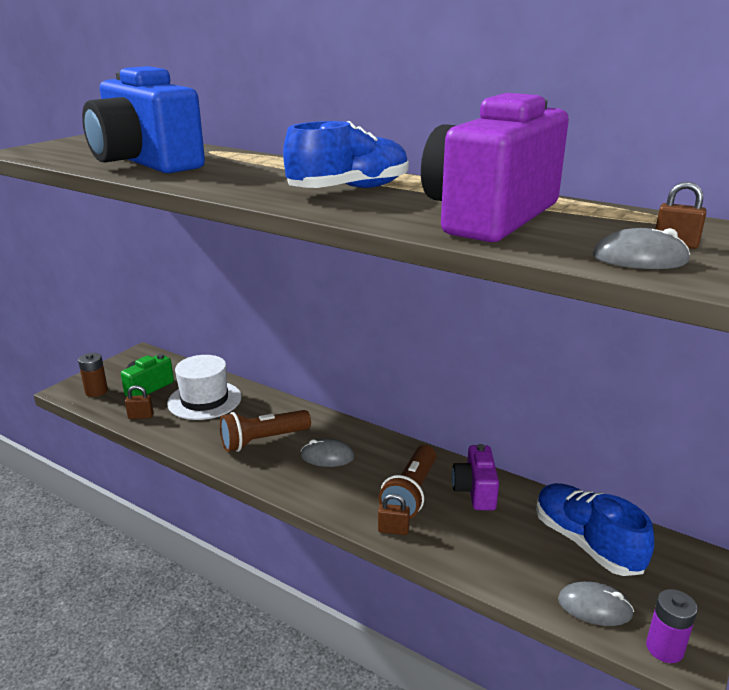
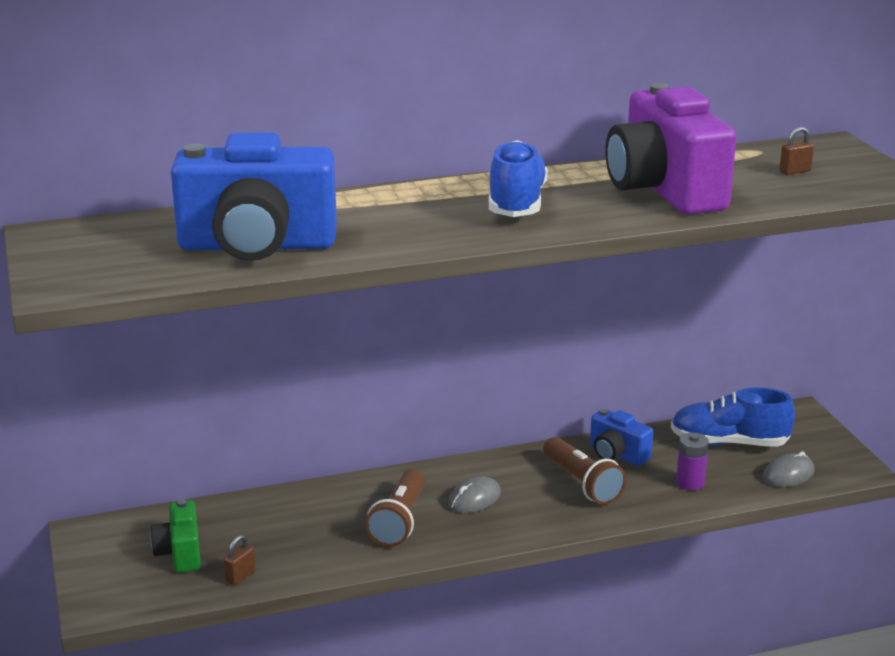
camera: 50 degrees left, 0 degrees up
brown battery [78,353,108,397] -> none
white hat [167,355,242,420] -> none
brown padlock [378,494,410,535] -> none
purple camera [452,444,499,510] -> blue camera [590,409,653,466]
grey mouse [593,228,690,269] -> none
purple battery [646,589,698,663] -> purple battery moved to [676,432,709,490]

